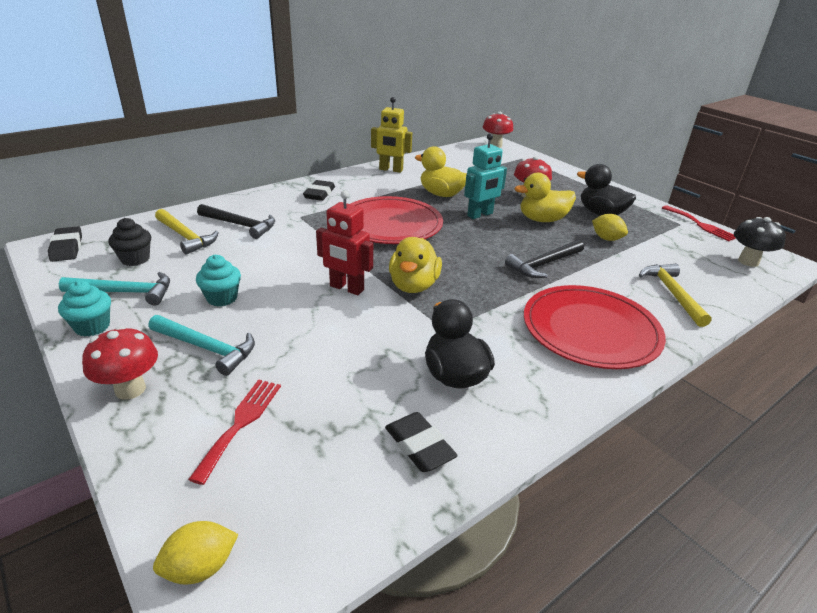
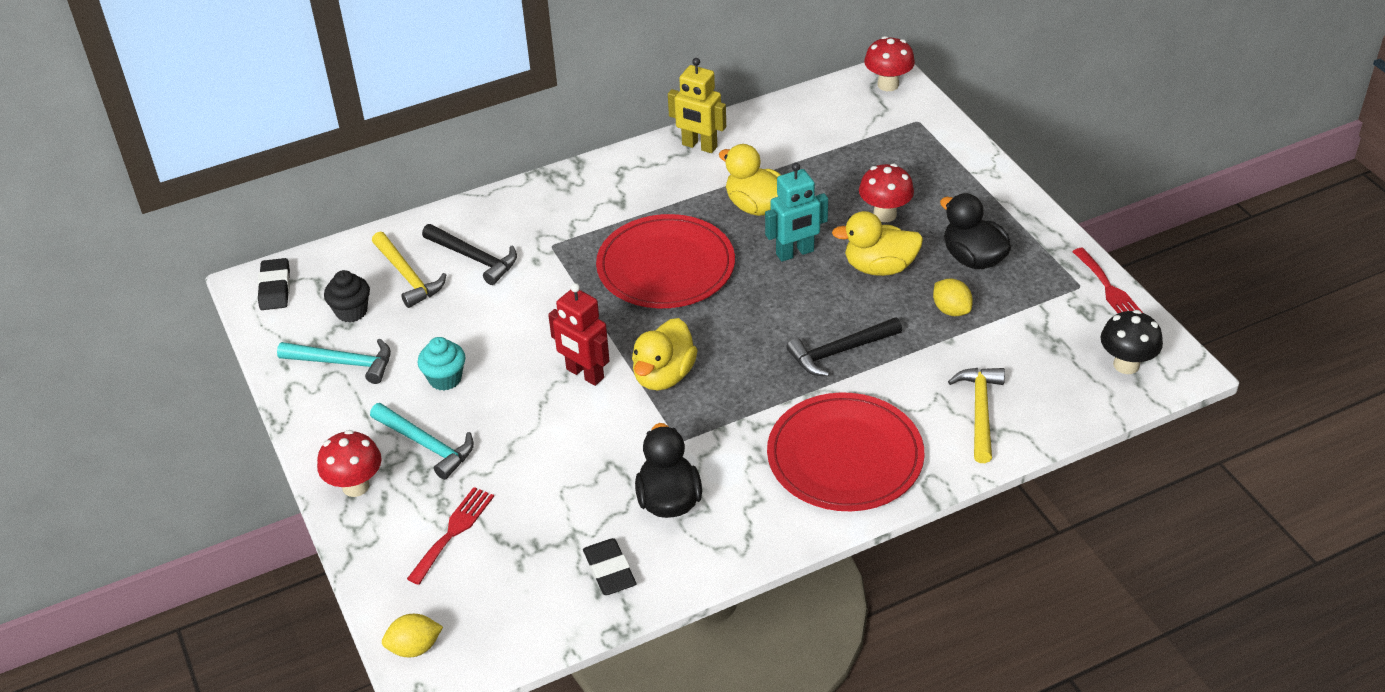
camera: 15 degrees right, 10 degrees up
turquoise cupcake [58,280,111,337] -> none
black eraser [303,180,335,201] -> none

